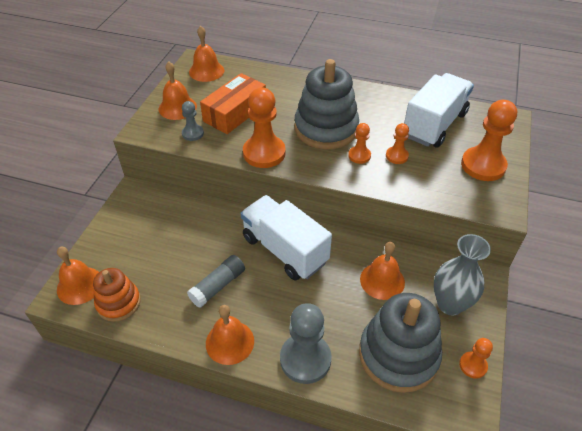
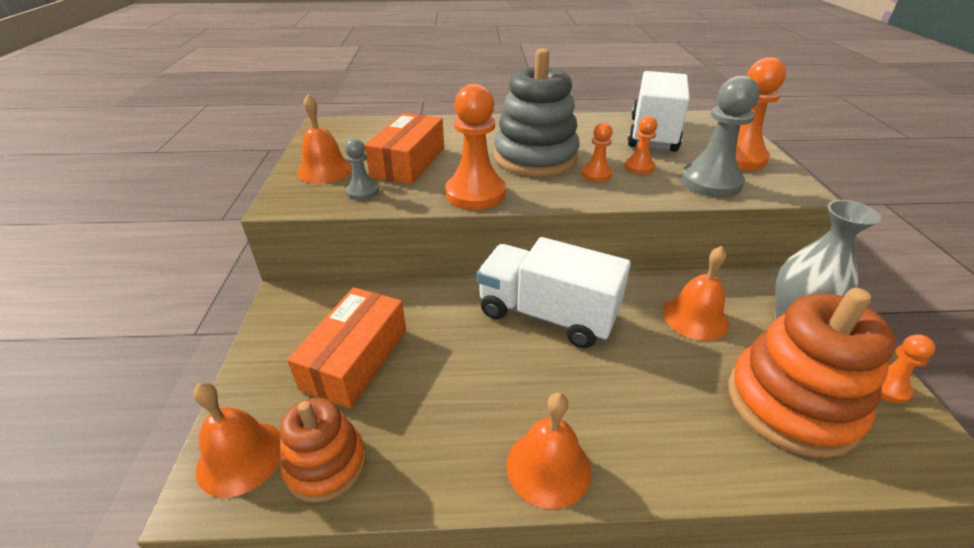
camera: 20 degrees left, 10 degrees down
grey glue stick [187,255,245,308] -> none
orange bell [189,26,224,82] -> none
grey pawn [280,303,331,384] -> grey pawn moved to [681,75,760,198]
grey stacking toy [359,293,442,393] -> orange stacking toy [728,288,896,458]
none -> orange box [287,287,406,408]

